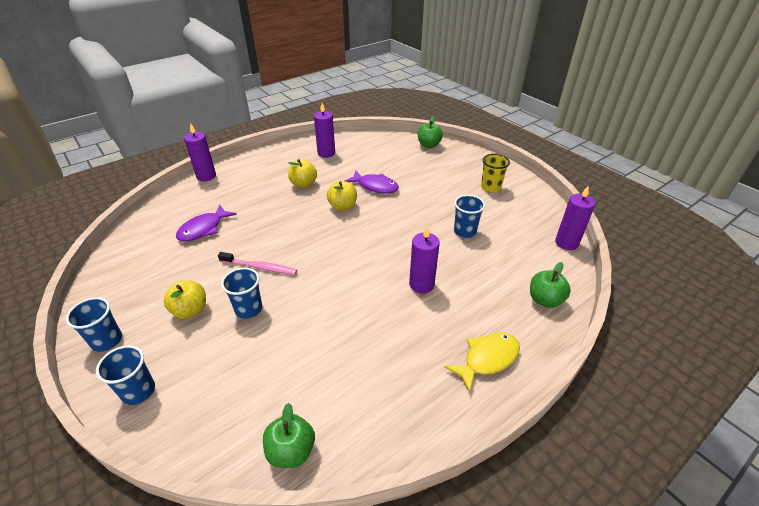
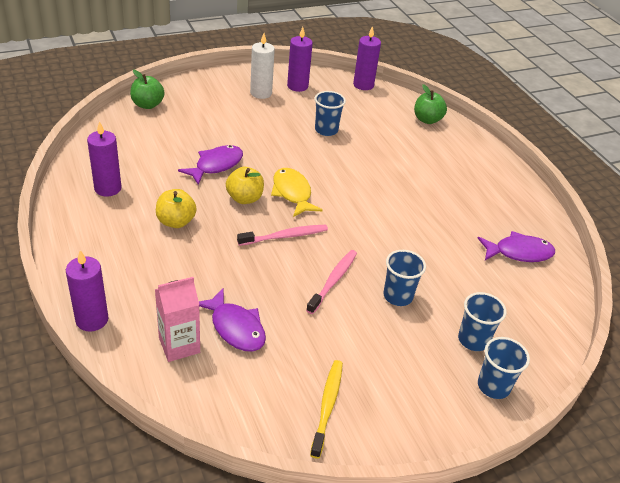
camera: 80 degrees left, 0 degrees up
blue cup [66,297,122,352] -> blue cup moved to [458,292,506,351]
yellow apple [163,280,206,319] -> none
green apple [263,403,315,468] -> none
purple candle [409,225,440,293] -> purple candle moved to [287,27,313,92]
yellow fish [444,332,520,393] -> yellow fish moved to [271,168,323,217]
yellow cup [481,154,510,192] -> white candle [250,33,275,99]
none -> pink carton [155,277,200,362]
none -> pink toothbrush [237,225,328,246]
none -> yellow toothbrush [310,360,343,458]
none -> purple fish [478,231,555,262]

